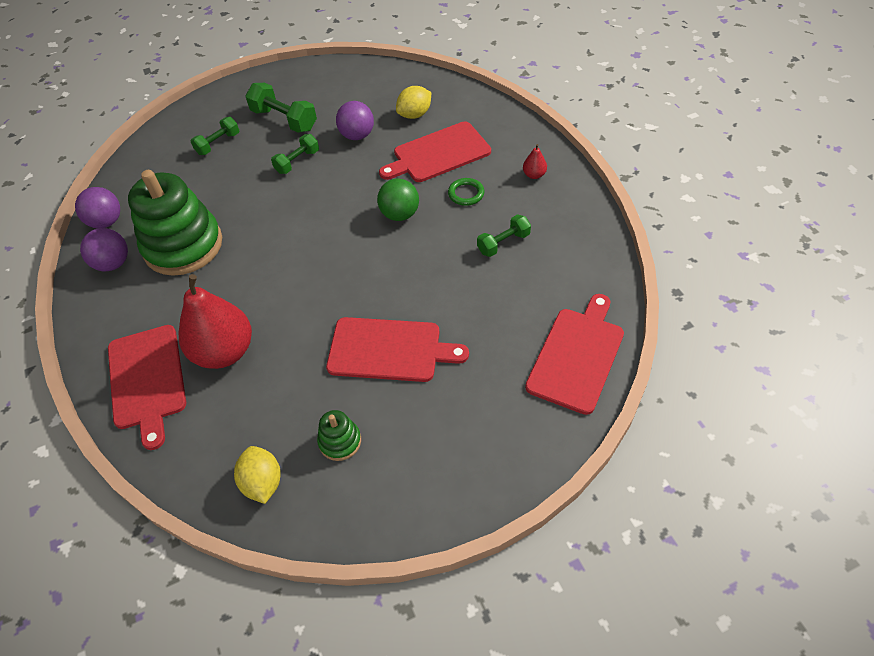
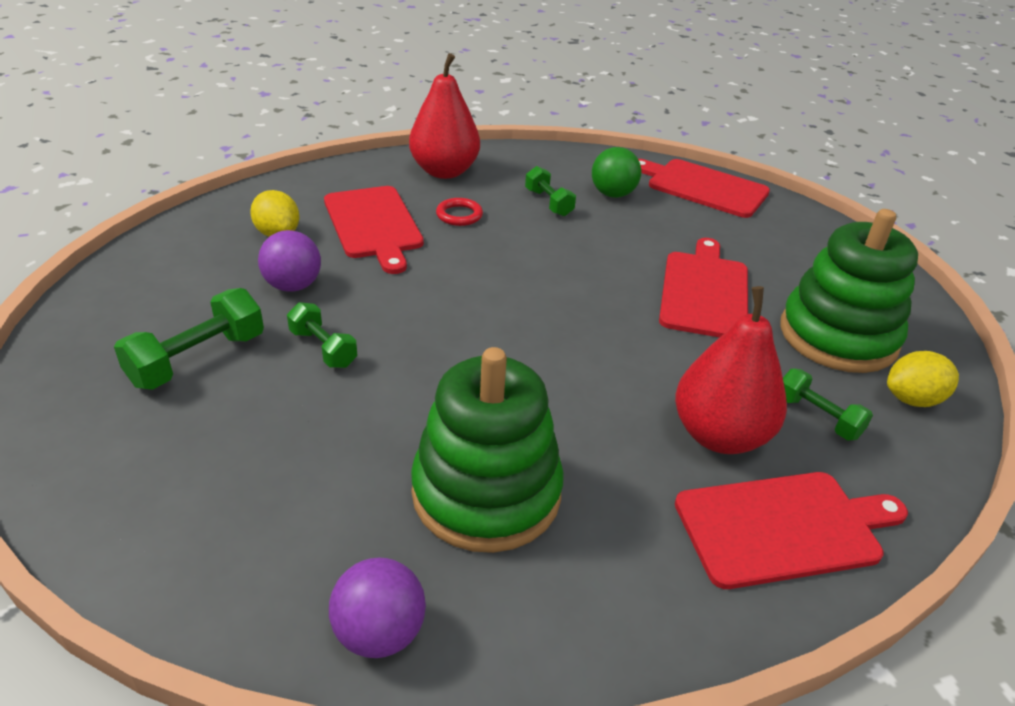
camera: 90 degrees left, 15 degrees down
purple ball [80,228,128,271] -> none
green dumbbell [190,117,239,155] -> green dumbbell moved to [783,369,873,440]
green stacking toy [317,410,361,461] -> green stacking toy [780,209,918,373], size x2.27
green ball [377,179,419,221] -> green ball moved to [592,147,641,198]
green ring [448,178,485,206] -> red ring [436,198,483,226]
red pear [523,144,547,179] -> red pear [409,53,480,179], size x2.42

